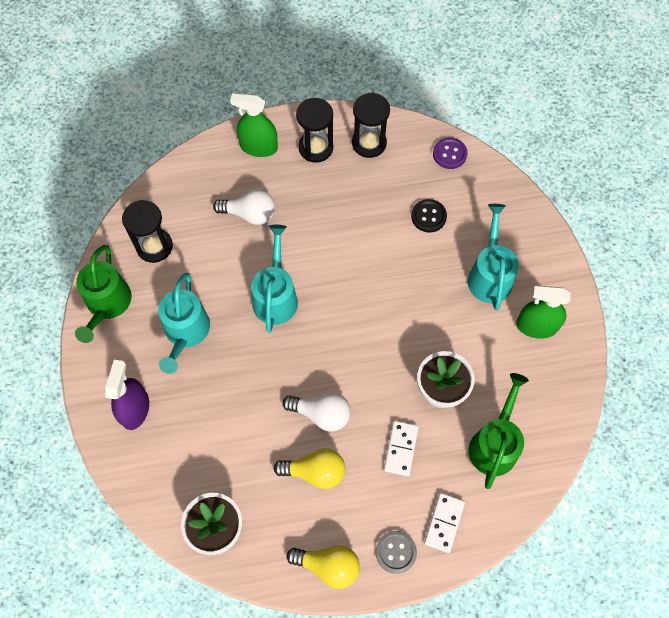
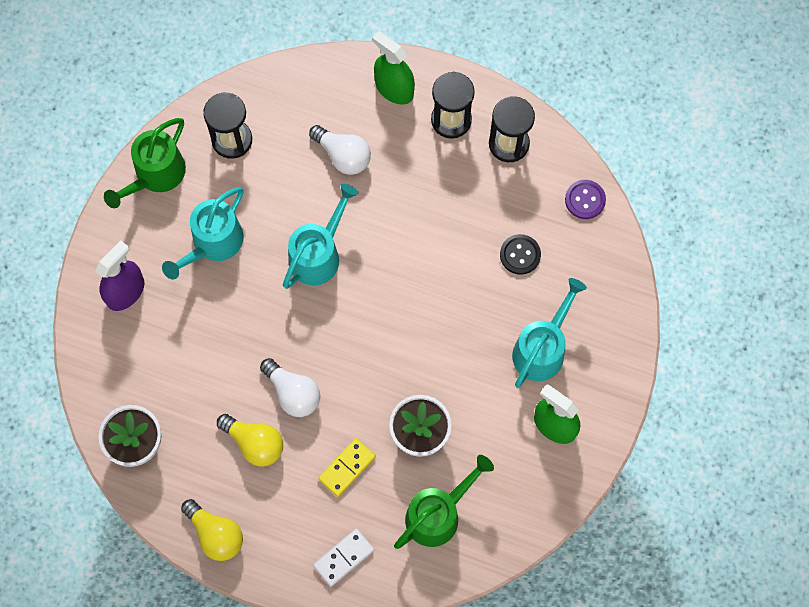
camera: 30 degrees right, 5 degrees up
grey button [376,531,417,574] -> none
white domino [384,421,419,476] -> yellow domino [318,438,376,497]

